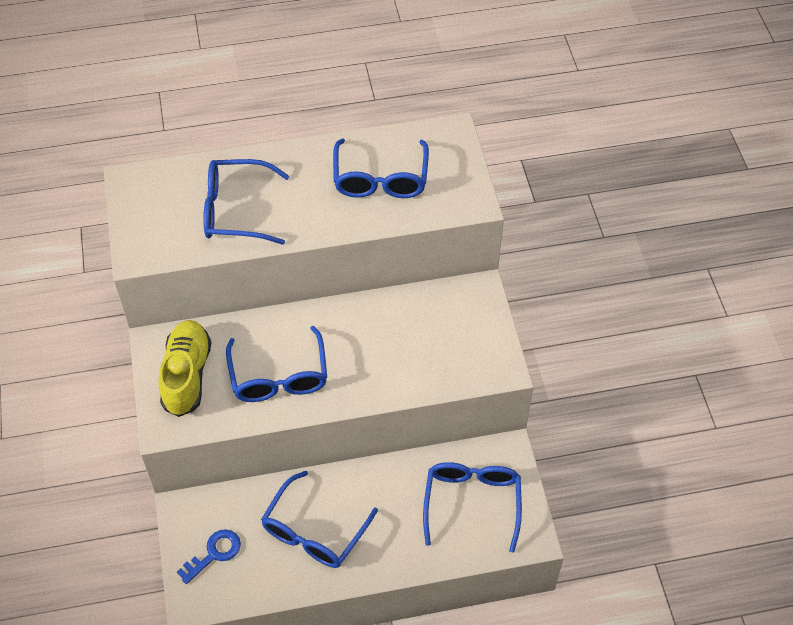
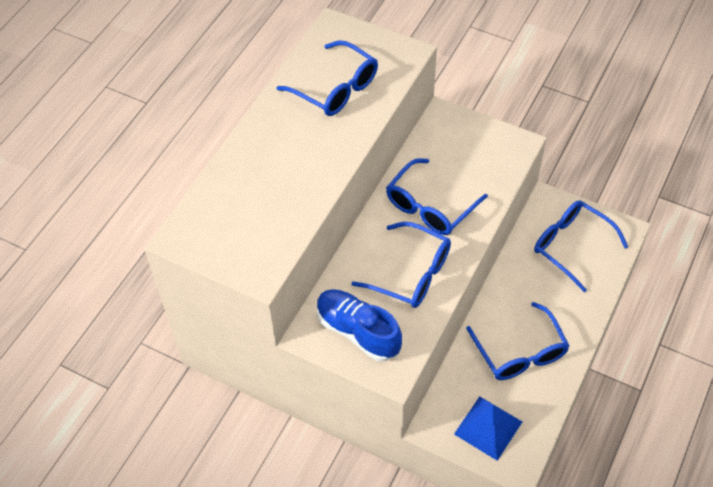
camera: 50 degrees left, 0 degrees up
yellow shoe [159,320,211,417] -> blue shoe [317,289,402,361]
blue key [177,529,241,584] -> blue pyramid [454,396,522,461]
blue glasses [203,159,289,245] -> blue glasses moved to [386,158,488,235]

